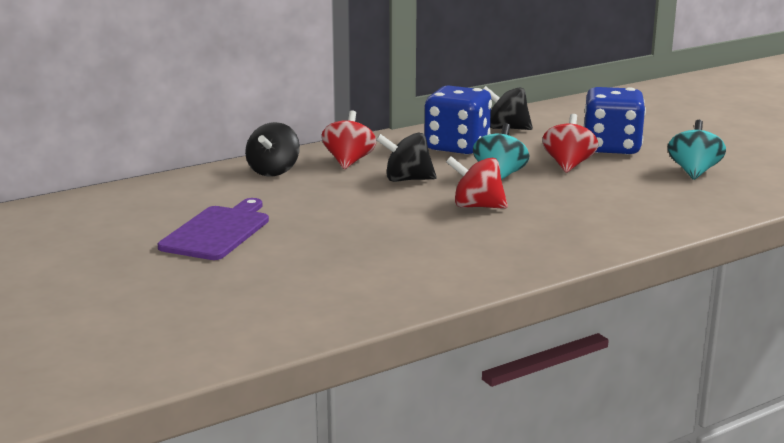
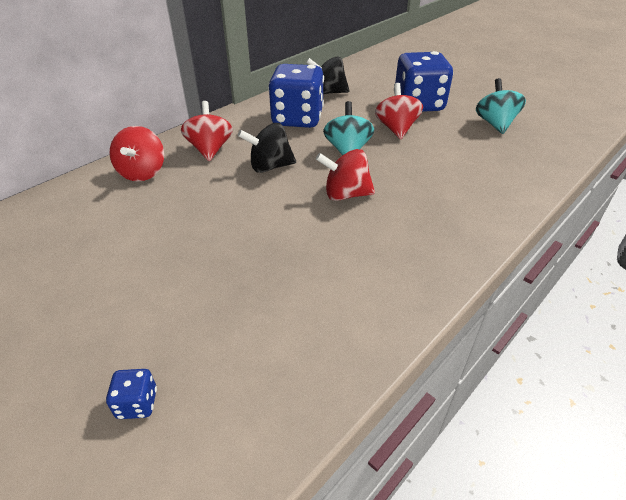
camera: 15 degrees left, 20 degrees up
purple cutting board [158,198,269,260] -> none
black spinning top [245,122,300,176] -> red spinning top [109,126,164,182]
none -> blue dice [106,369,157,419]

